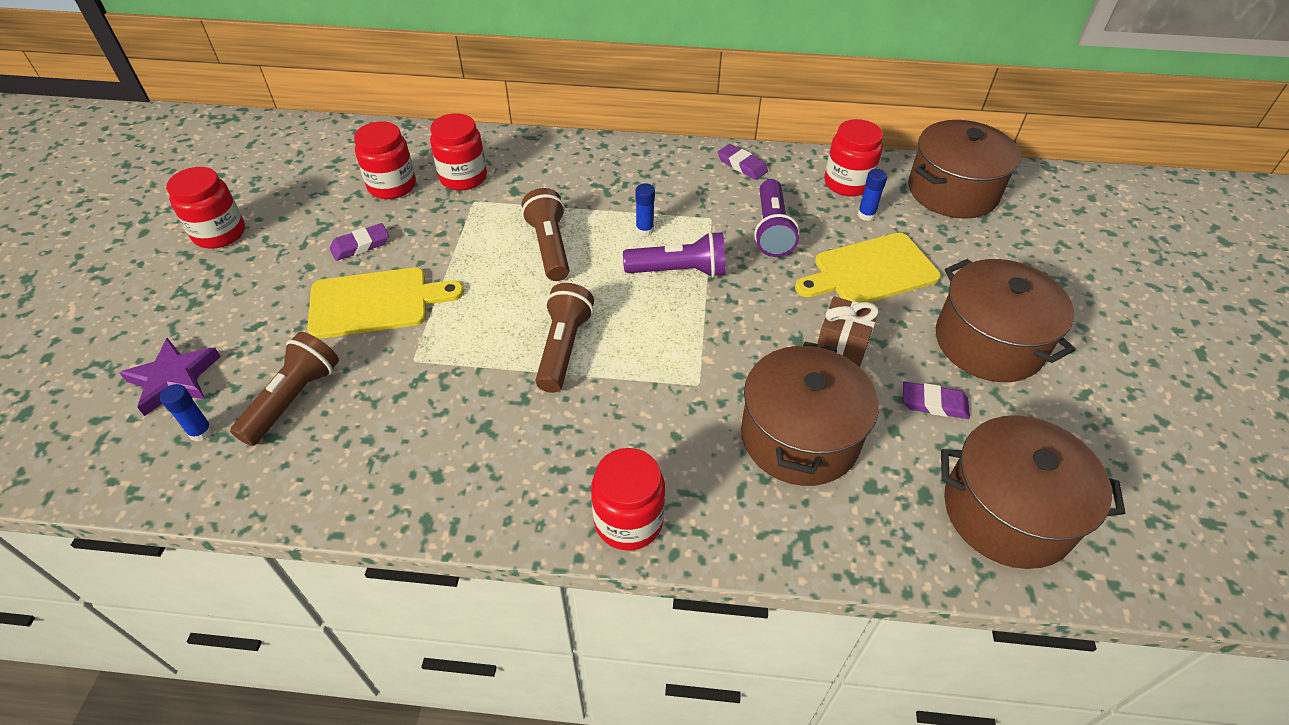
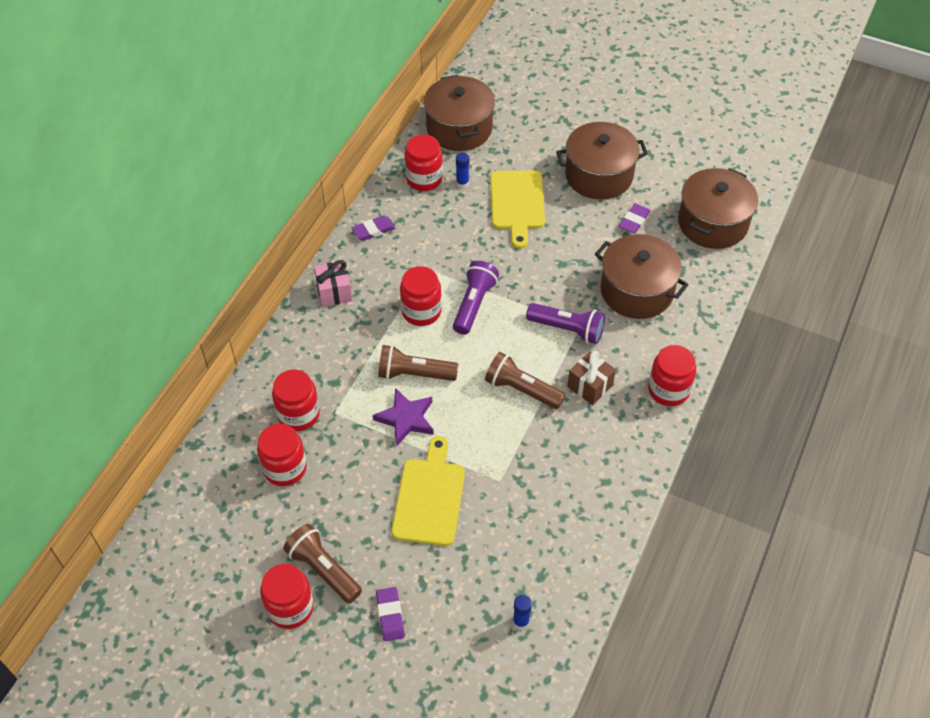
camera: 70 degrees left, 5 degrees up
purple star [119,338,221,416] -> purple star moved to [373,388,434,446]
brown flashlight [230,332,339,446] -> brown flashlight moved to [283,524,362,603]
purple eraser [330,223,389,261] -> purple eraser moved to [376,587,405,641]
blue glue stick [635,183,655,236] -> red jar [400,266,442,326]
purple flashlight [754,179,800,257] -> purple flashlight moved to [526,303,605,344]
brown gift [817,296,879,367] -> brown gift moved to [567,351,616,405]
none -> pink gift [314,260,353,307]

